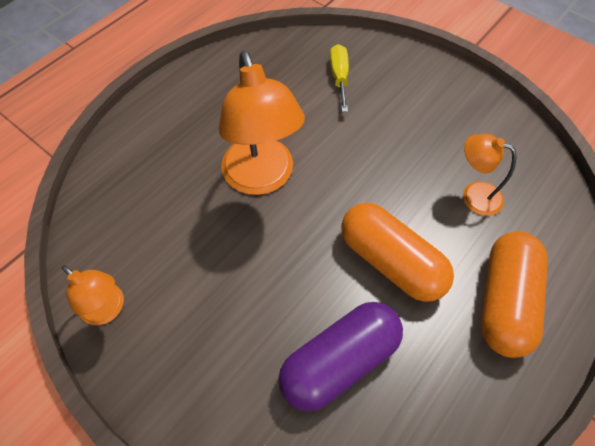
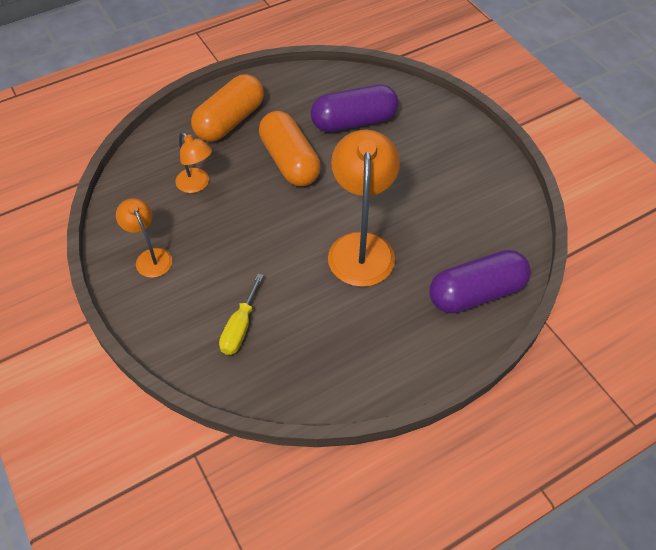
camera: 160 degrees left, 5 degrees down
orange lamp [62,265,124,325] -> orange lamp moved to [116,198,172,278]
none -> purple capsule [430,250,531,314]

